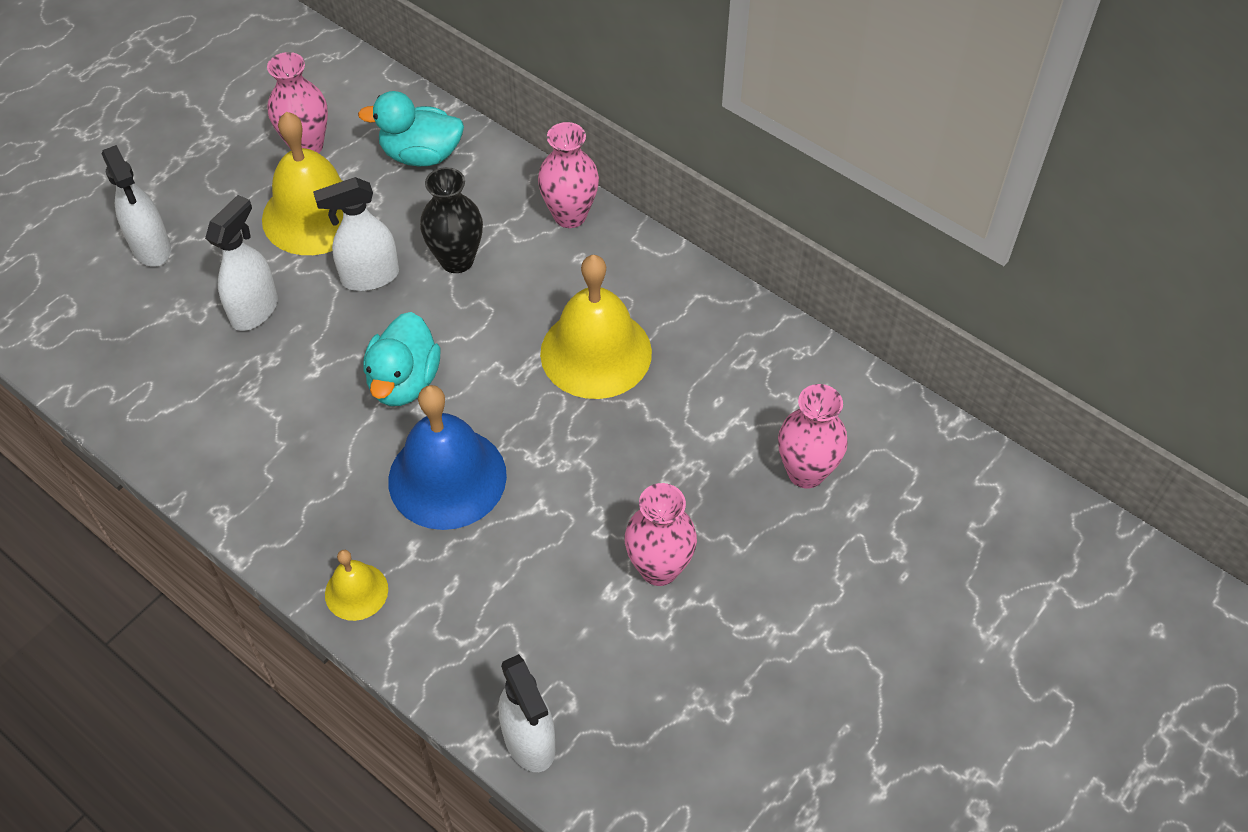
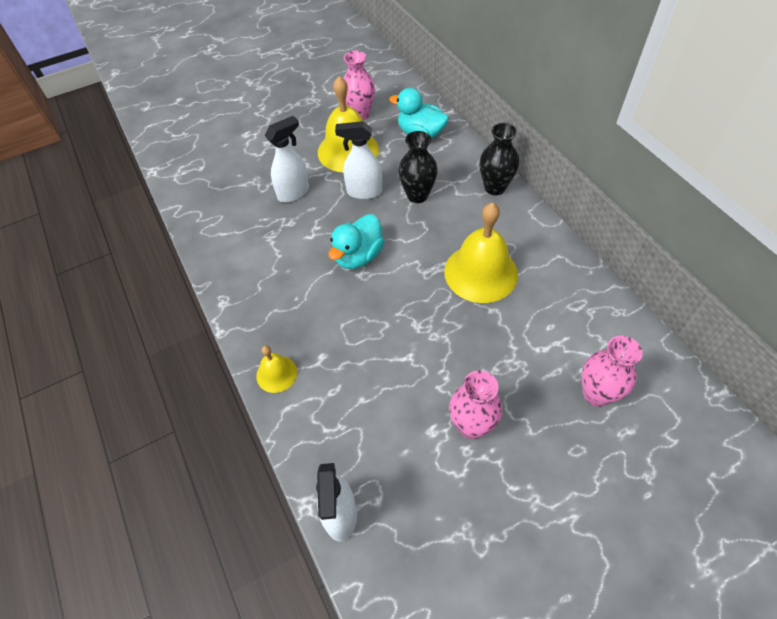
camera: 25 degrees right, 0 degrees up
white spray bottle [102,145,171,267] -> none
blue bell [388,385,507,530] -> none
pink vase [538,122,599,228] -> black vase [479,123,519,195]

